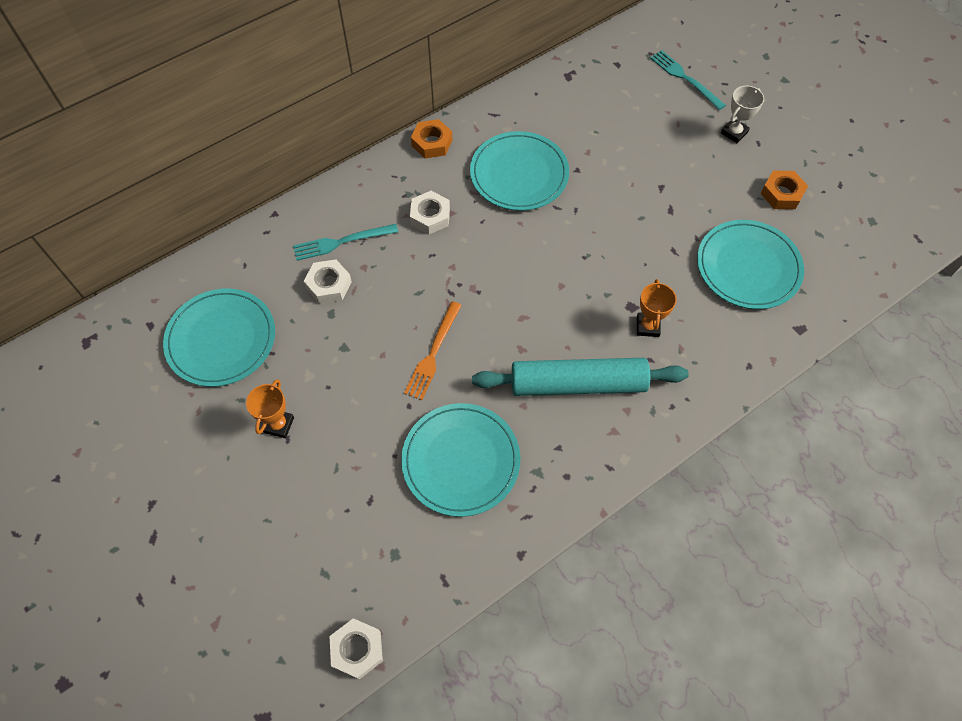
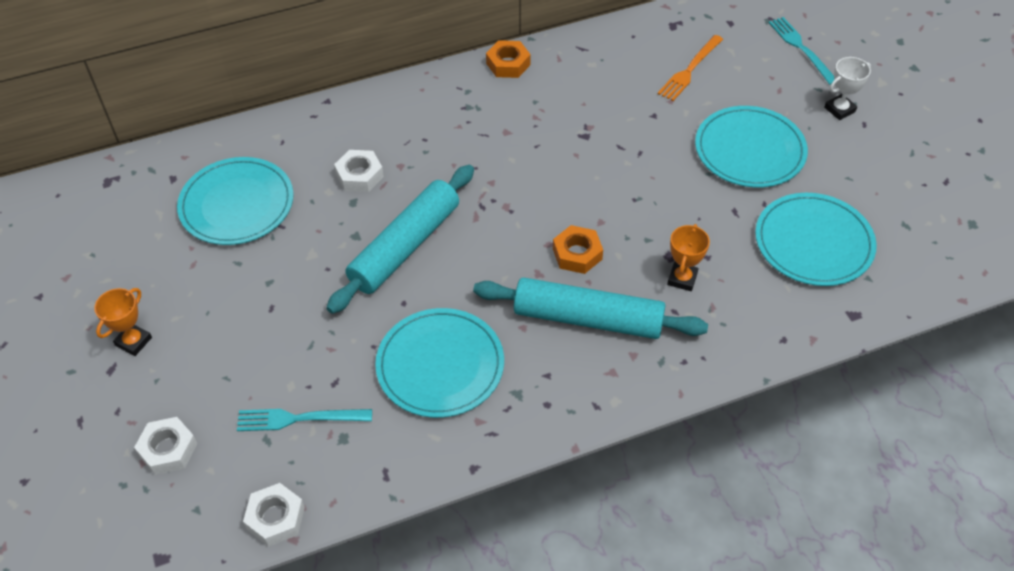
camera: 15 degrees right, 10 degrees down
orange trophy [246,379,294,438] -> orange trophy moved to [94,288,152,356]
turquoise fork [293,224,398,261] -> turquoise fork moved to [237,409,372,431]
orange fork [404,301,462,400] -> orange fork moved to [658,35,723,101]
white nut [410,191,450,234] -> white nut moved to [134,417,197,475]
turquoise plate [470,131,569,211] -> turquoise plate moved to [695,106,808,188]
orange nut [761,171,808,209] -> orange nut moved to [553,225,603,274]
none -> turquoise rolling pin [326,165,474,314]

